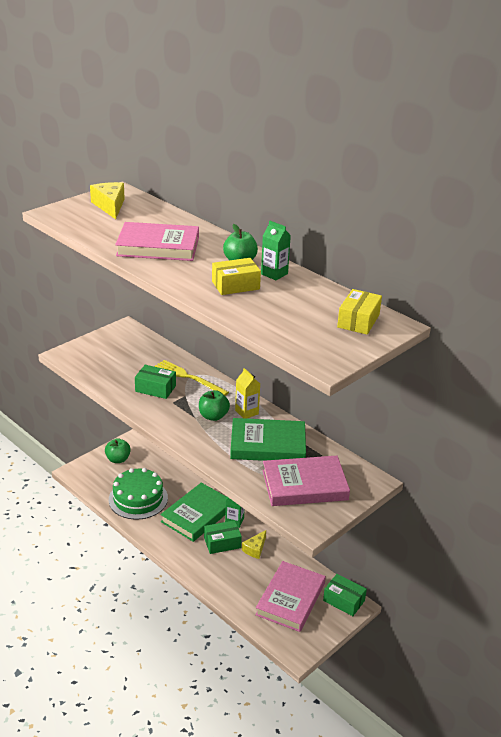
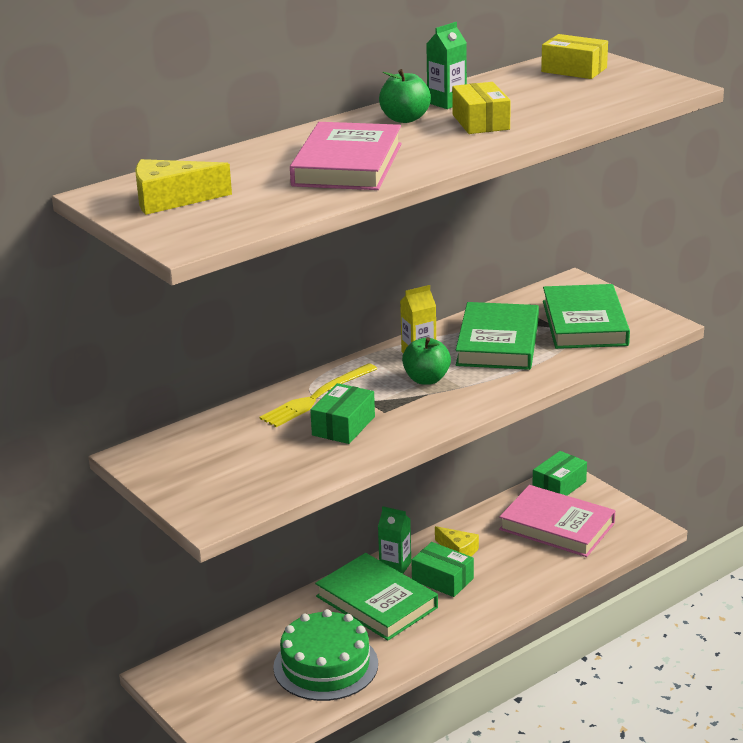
camera: 80 degrees left, 5 degrees down
green apple [105,438,131,463] -> none
green box [204,520,242,554] -> green box turned 45 degrees counterclockwise [412,542,474,597]
pink book [262,456,350,506] -> green book [543,284,630,349]

